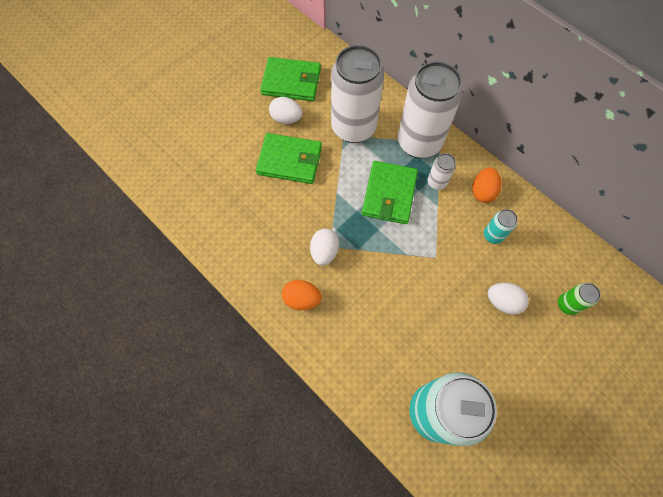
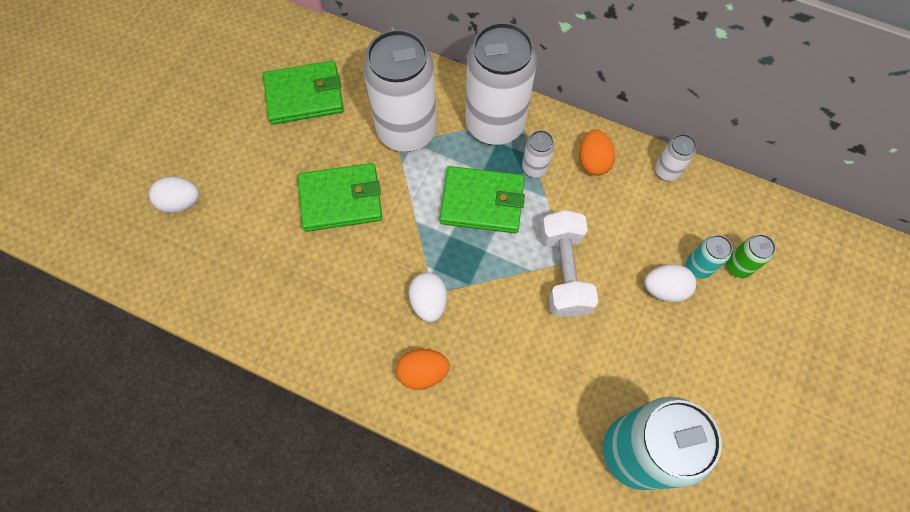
camera: 20 degrees left, 0 degrees up
white egg [269,97,303,124] -> white egg moved to [149,177,199,213]
green wallet [362,161,418,224] -> green wallet turned 75 degrees counterclockwise [440,166,525,233]
turquoise can [484,209,518,244] -> turquoise can moved to [686,235,733,279]
none -> white dumbbell [541,210,598,317]
none -> white can [655,134,697,181]

